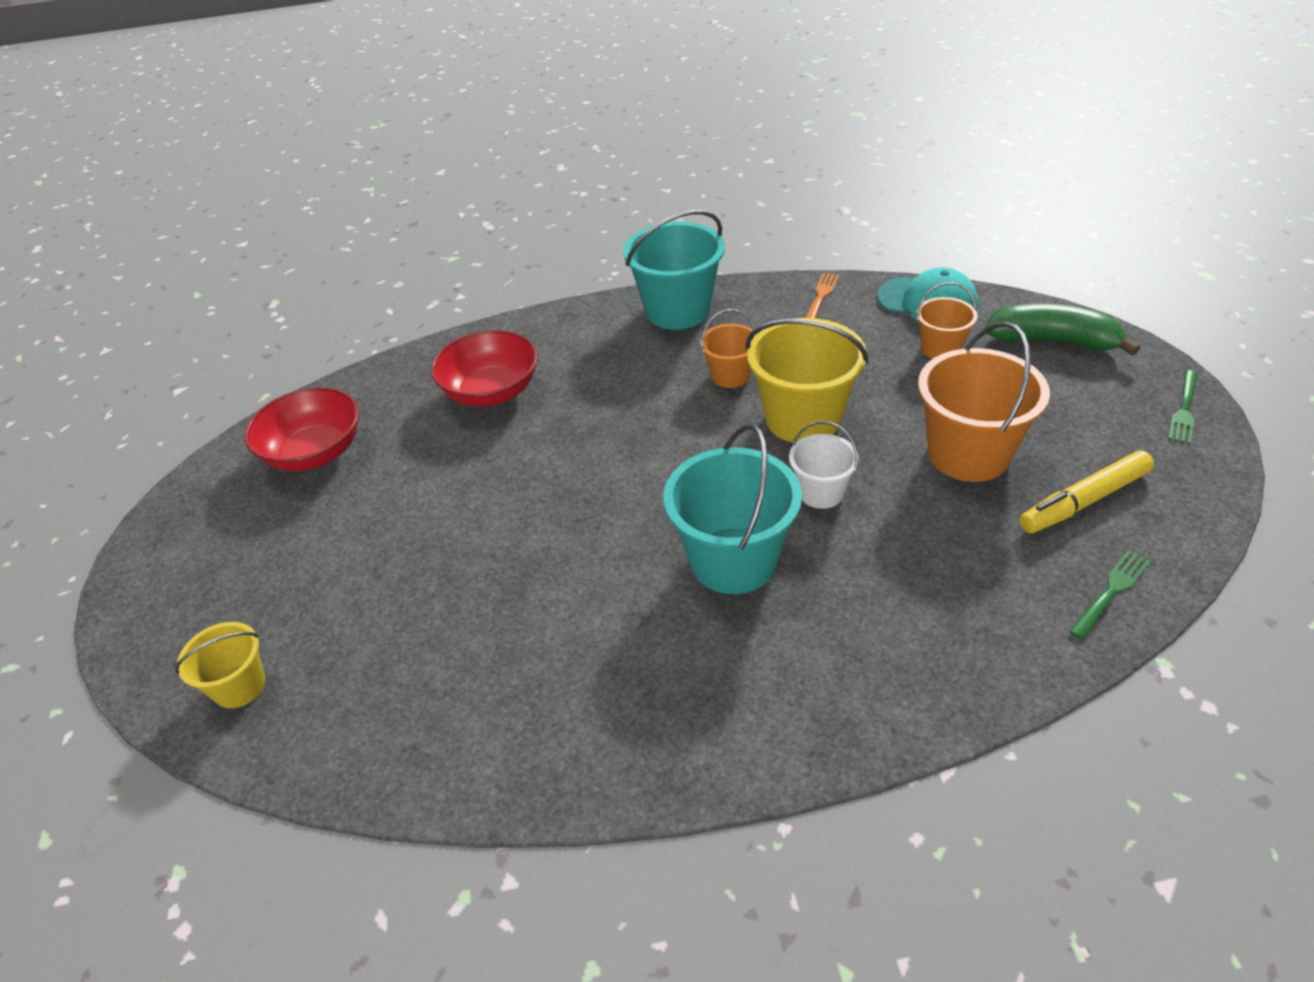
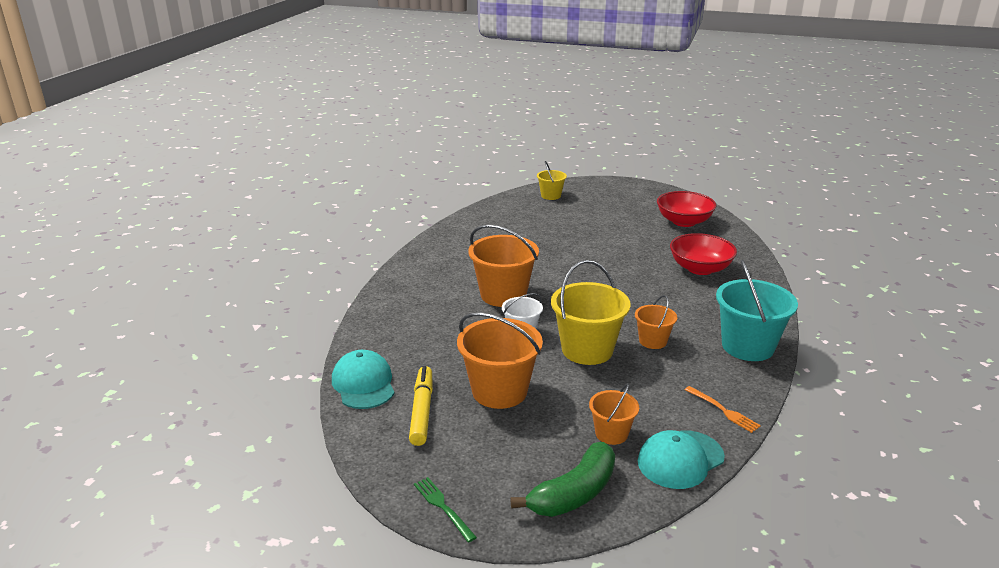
camera: 115 degrees right, 15 degrees down
turquoise bucket [663,424,802,594] -> orange bucket [468,225,539,307]
green fork [1069,550,1151,640] -> turquoise cap [332,350,395,409]

